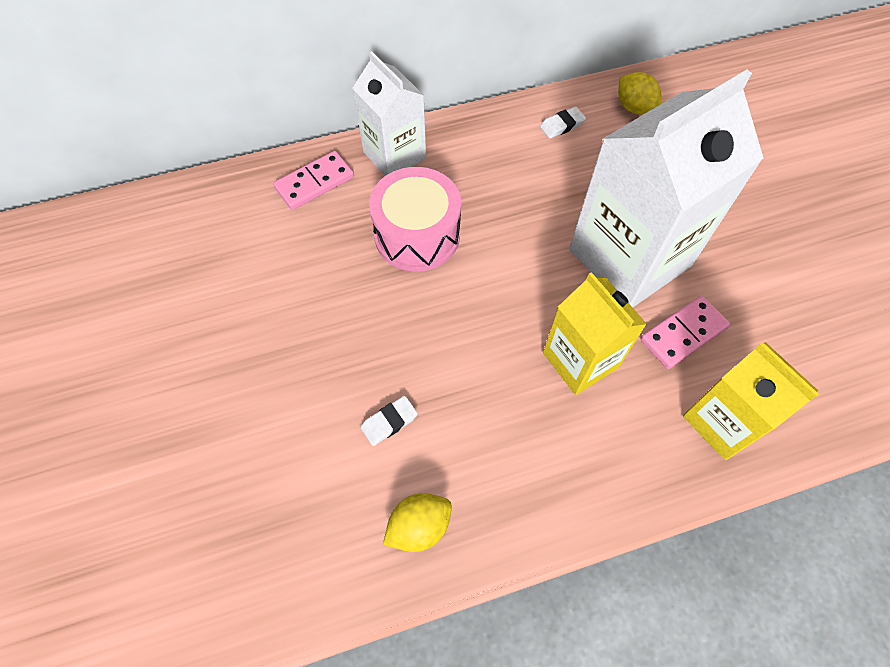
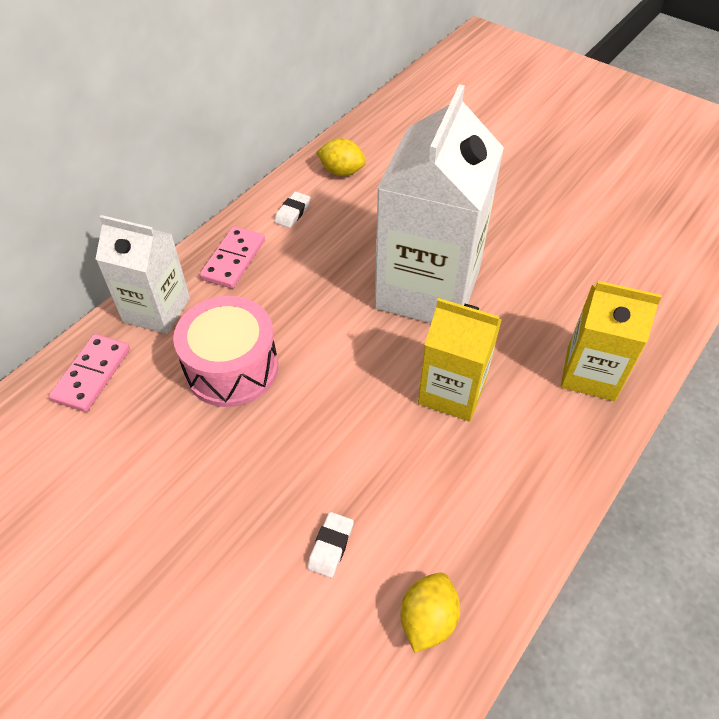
camera: 35 degrees left, 10 degrees down
pink domino [641,296,730,369] -> pink domino moved to [200,226,265,289]

